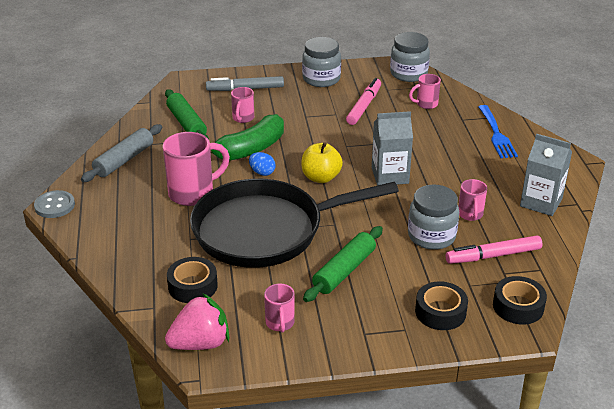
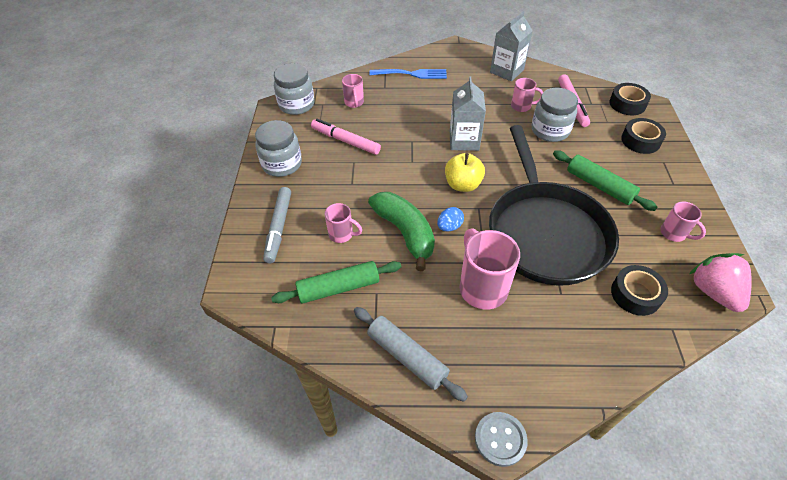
camera: 80 degrees left, 15 degrees up
pink mug [264,284,295,332] -> pink mug turned 45 degrees clockwise [661,202,706,242]

